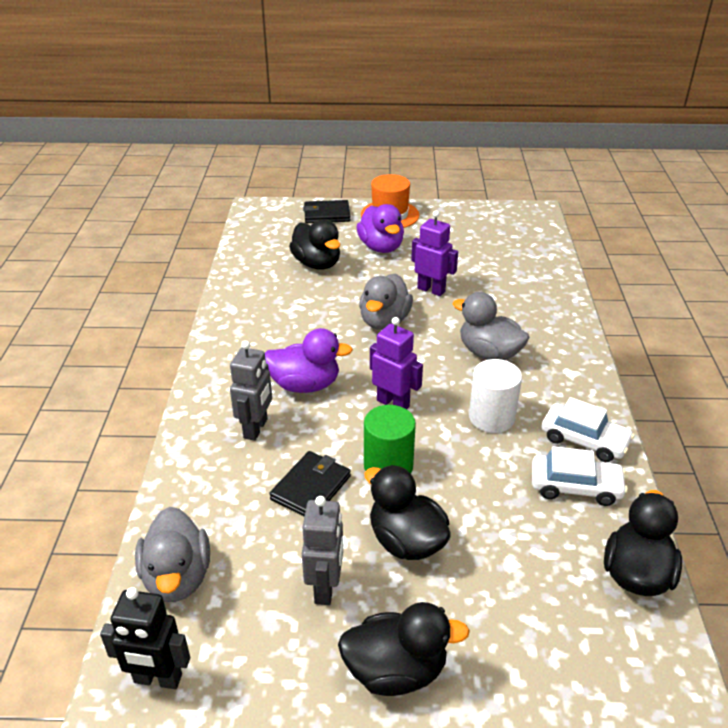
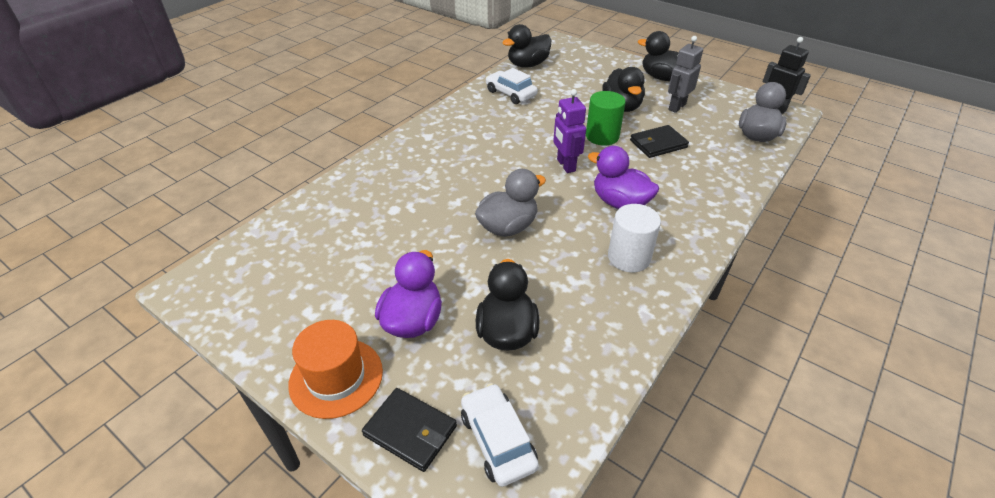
camera: 145 degrees left, 5 degrees up
grey robot [230,341,272,441] -> none
purple robot [411,211,458,296] -> none
grey duck [453,292,529,360] -> none
white cylinder [469,359,522,433] -> white cylinder moved to [608,204,661,272]
white car [542,397,635,462] -> white car moved to [461,383,539,487]

